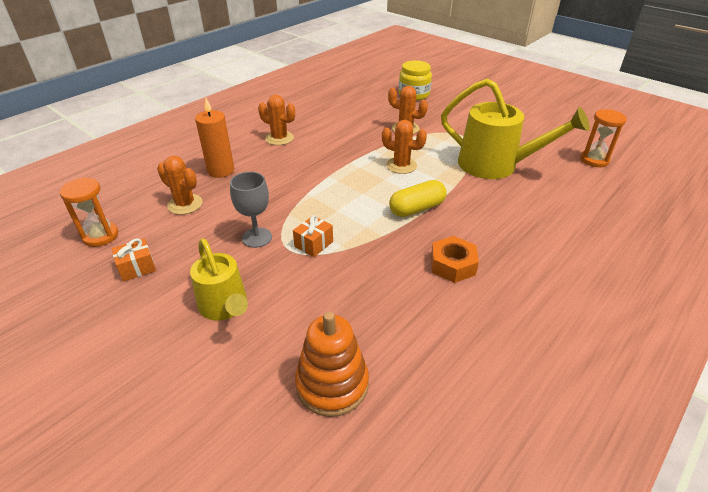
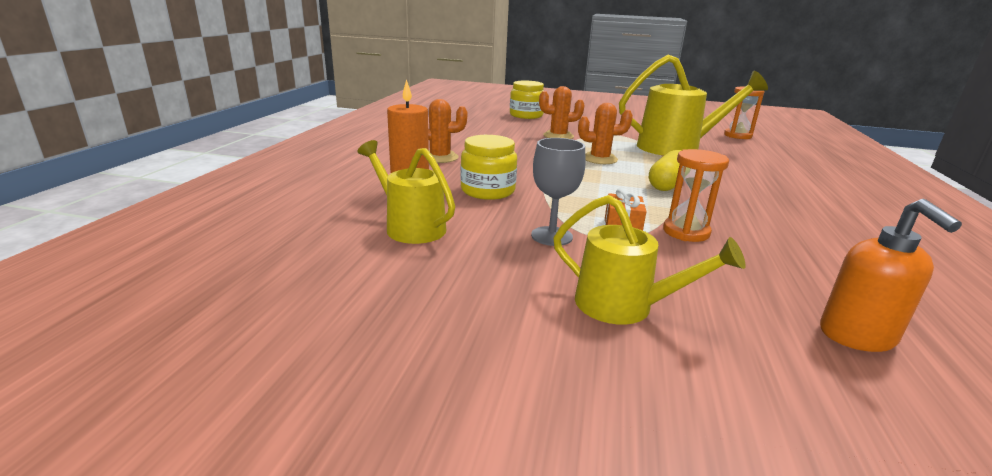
camera: 30 degrees left, 15 degrees down
orange hourglass [60,177,118,247] -> orange hourglass moved to [663,149,729,242]
orange gift [112,238,156,282] -> none
orange cactus [157,156,203,215] -> yellow watering can [358,140,455,244]
orange stacking toy [295,311,369,417] -> orange soap dispenser [820,198,962,352]
orange nut [431,236,479,283] -> none
none -> yellow jar [460,135,517,200]

